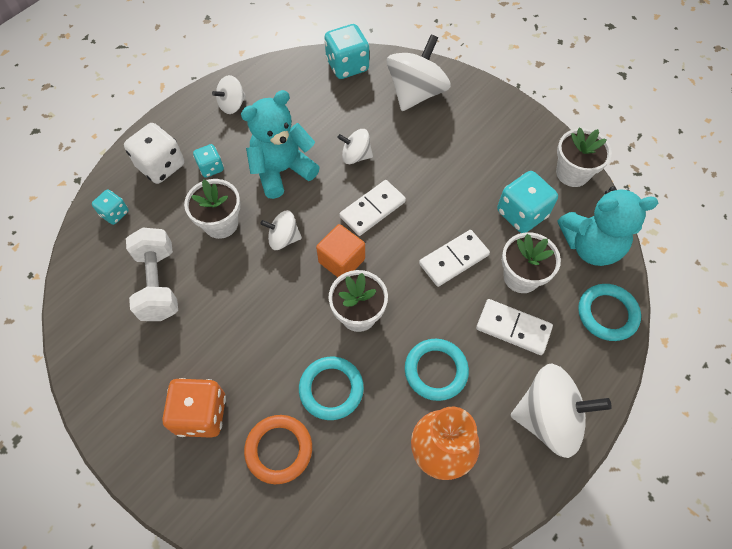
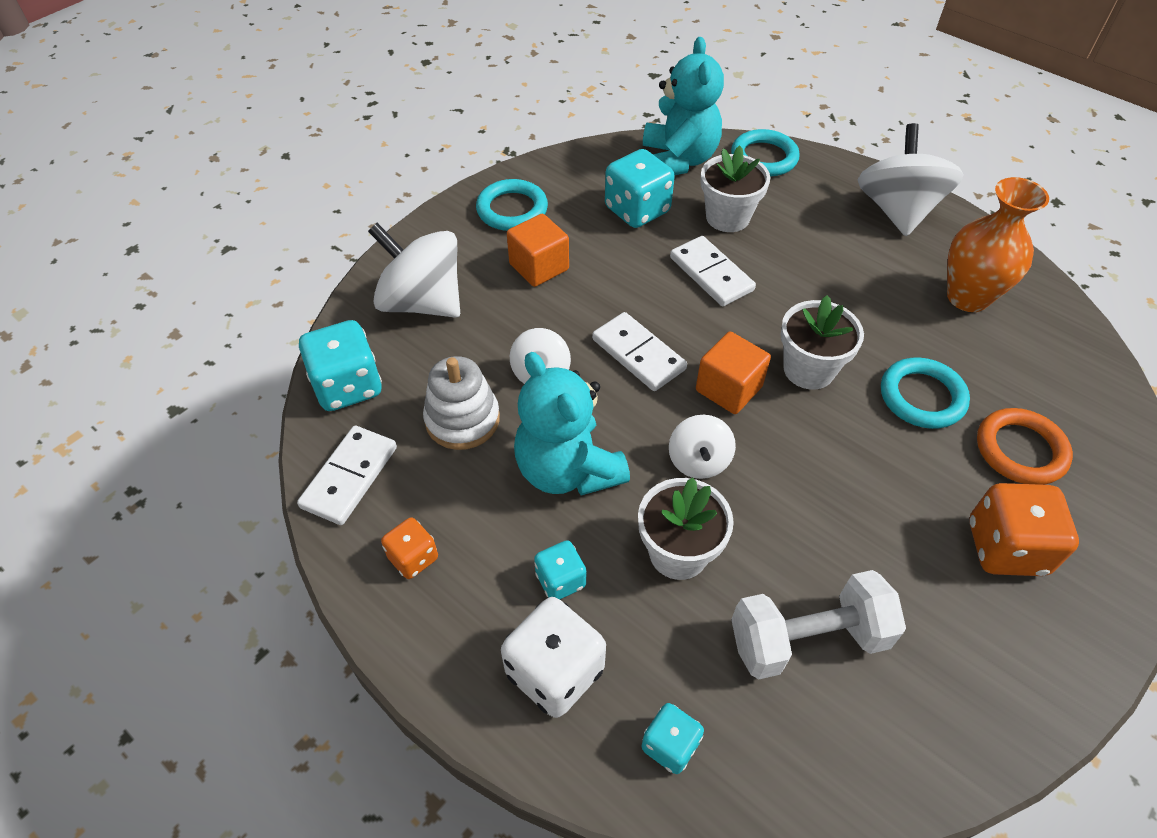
camera: 90 degrees left, 10 degrees down
white spinning top [212,75,246,114] -> orange dice [381,518,438,579]
turquoise ring [405,339,469,401] -> turquoise ring moved to [476,179,548,231]
white domino [476,299,553,355] -> white domino moved to [297,426,397,525]
white flower pot [556,128,612,187] -> none
none -> white stacking toy [423,356,500,450]
none -> orange cube [507,213,569,287]

